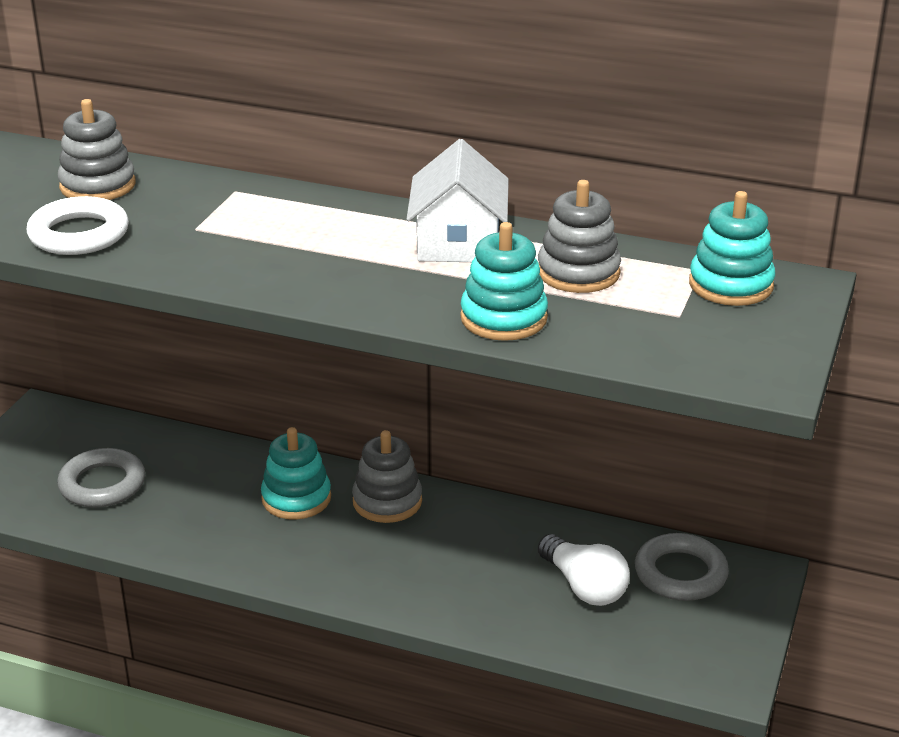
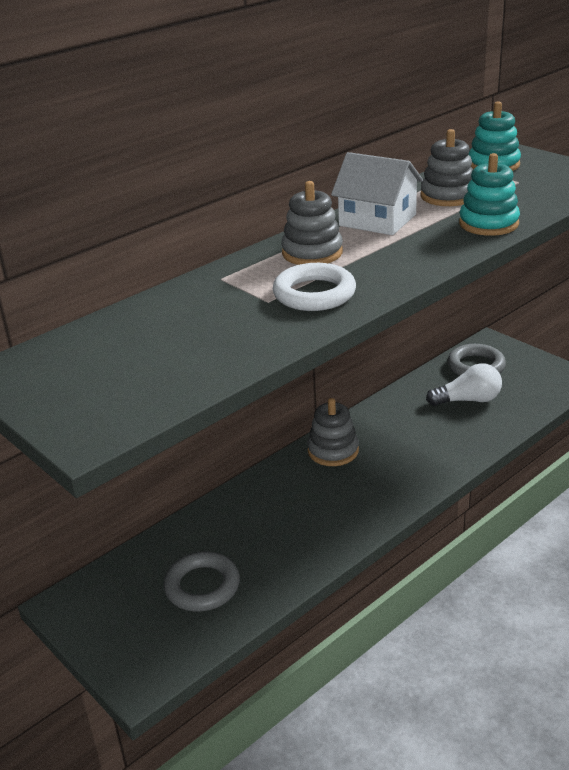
camera: 60 degrees left, 0 degrees up
white ring [27,196,129,255] -> white ring moved to [273,263,356,311]
grey stacking toy [58,99,136,200] -> grey stacking toy moved to [281,181,343,265]
turquoise stacking toy [261,427,331,520] -> none

